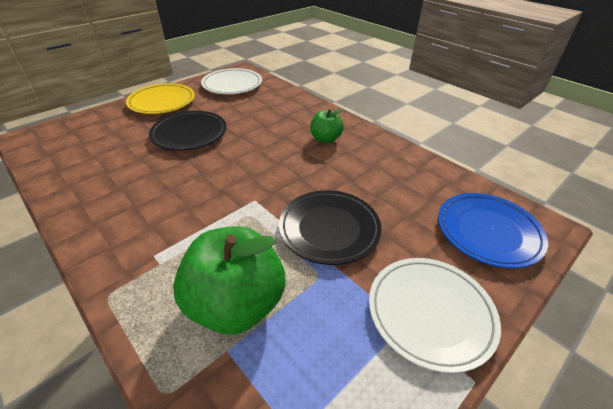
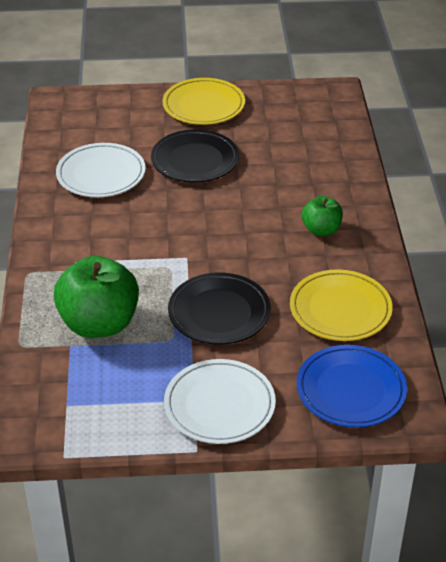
camera: 40 degrees right, 0 degrees up
white plate [201,68,262,94] -> white plate moved to [56,143,146,197]
none -> yellow plate [290,270,393,341]

